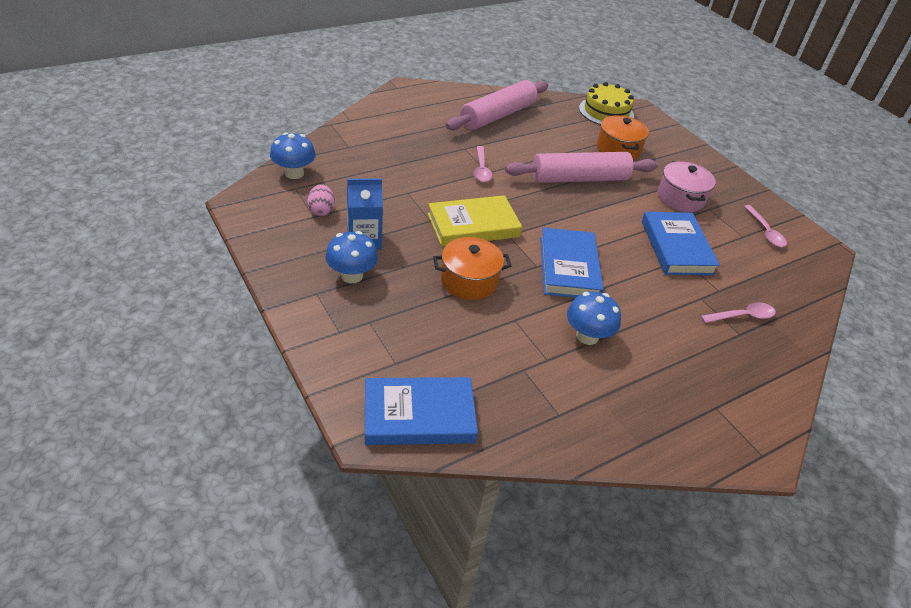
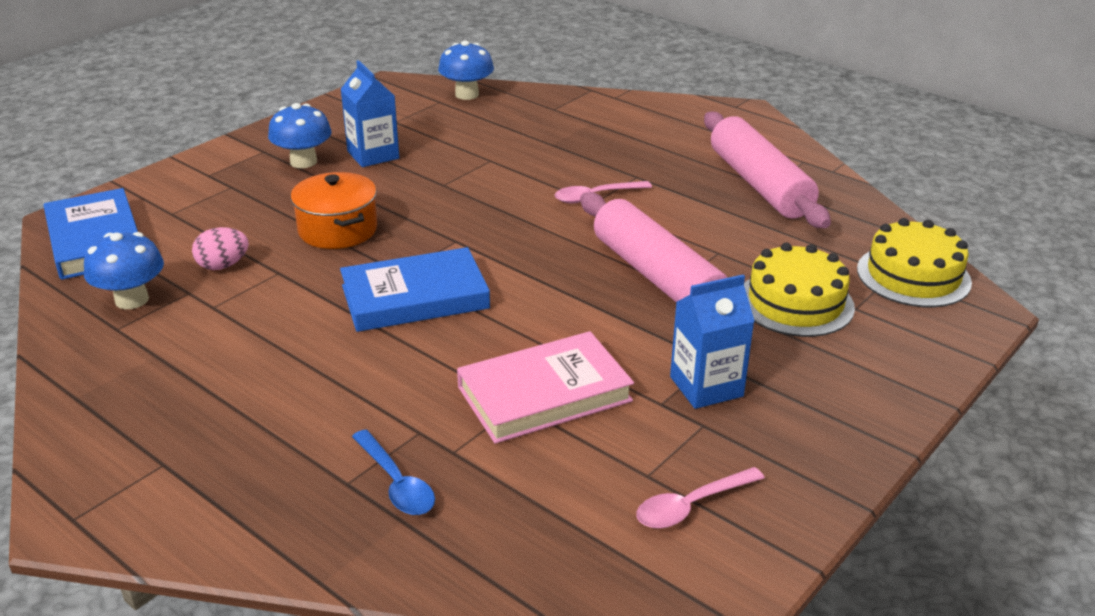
camera: 75 degrees right, 10 degrees down
pink egg [307,184,335,216] -> pink egg moved to [192,227,249,270]
yellow book [428,195,522,247] -> none
pink rolling pin [446,80,548,130] -> pink rolling pin turned 45 degrees clockwise [704,112,831,228]
blue mushroom [567,292,621,345] -> blue mushroom moved to [84,232,164,309]
orange pot [597,115,649,160] -> yellow cake [744,243,855,337]
blue book [642,212,720,275] -> pink book [457,331,634,444]
pink pot [658,161,716,212] -> blue carton [670,275,754,409]
pink spoon [701,302,776,323] -> blue spoon [352,429,435,515]

